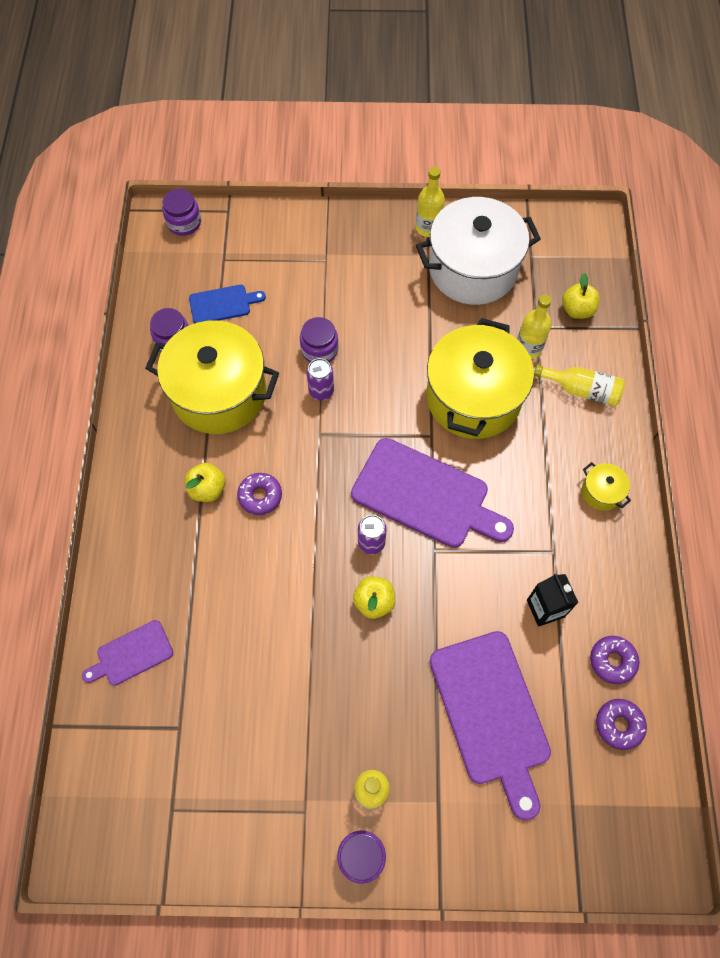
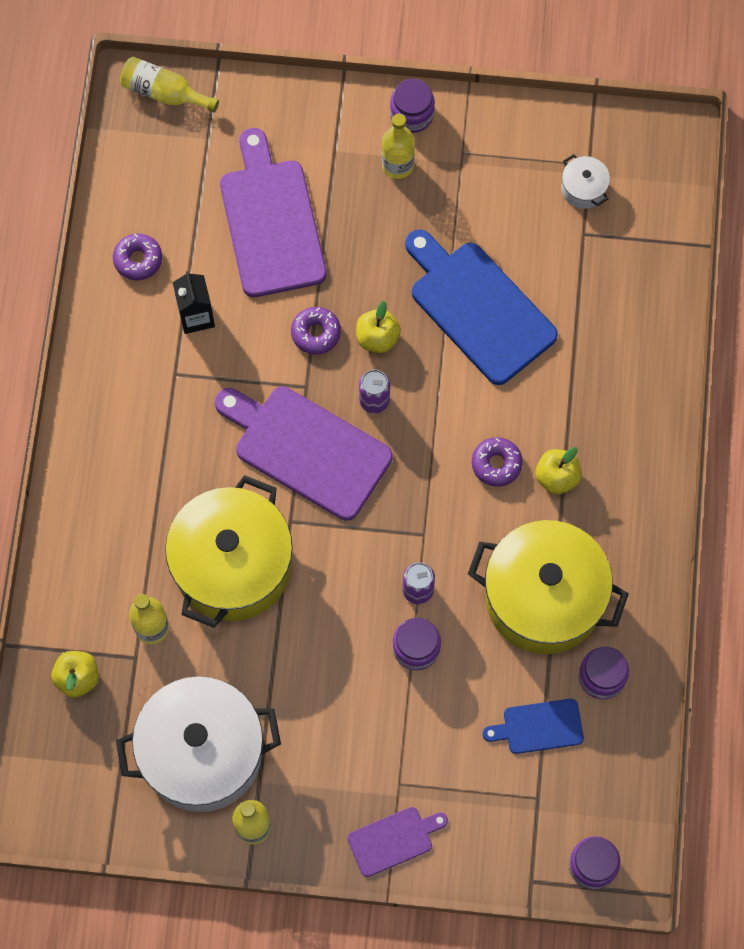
camera: 175 degrees left, 5 degrees up
purple cutting board [82,620,173,686] -> purple cutting board moved to [347,807,448,877]
yellow bottle [534,365,625,406] -> yellow bottle moved to [120,57,219,112]
yellow pot [582,462,631,511] -> none
purple donut [596,699,647,750] -> purple donut moved to [291,307,341,355]
none -> blue cutting board [405,229,558,385]
none -> white pot [561,154,610,209]

